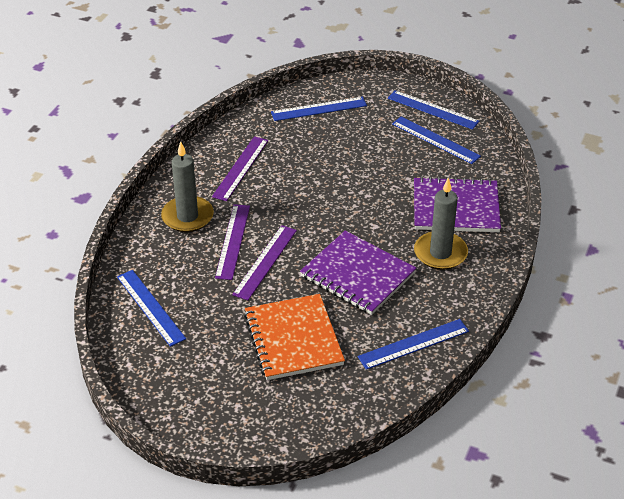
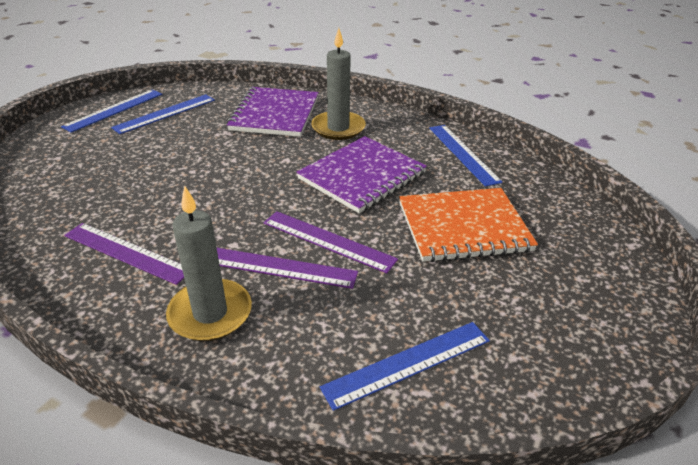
camera: 85 degrees left, 5 degrees down
blue ruler [271,97,367,121] -> none

